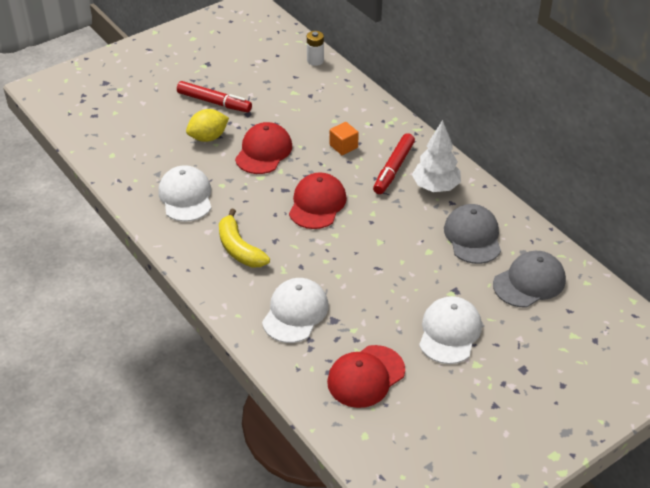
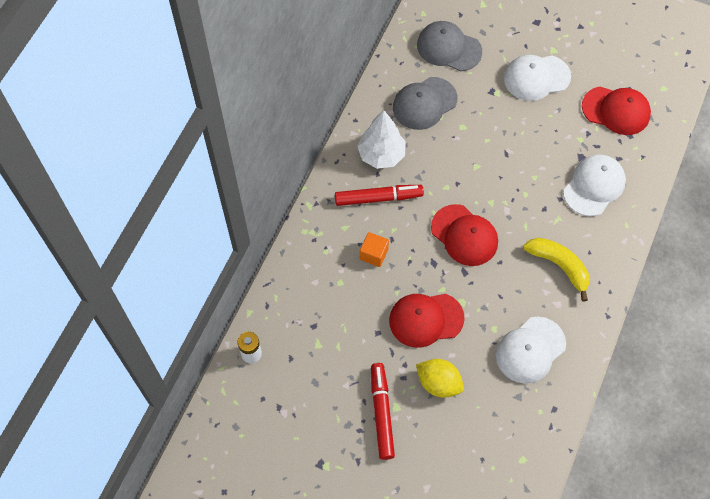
camera: 120 degrees left, 20 degrees up
yellow banana [219,209,270,267] -> yellow banana turned 75 degrees counterclockwise [523,238,590,302]
white cap [262,278,329,343] -> white cap turned 135 degrees clockwise [563,155,626,216]
red cap [289,172,347,229] -> red cap turned 120 degrees counterclockwise [431,204,498,266]

